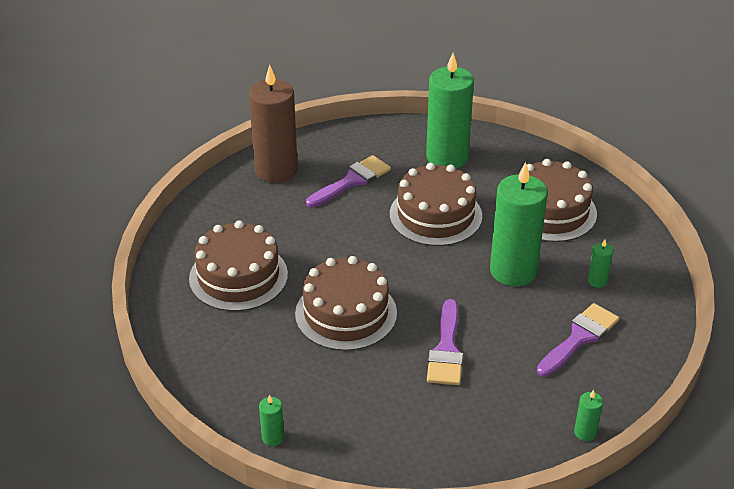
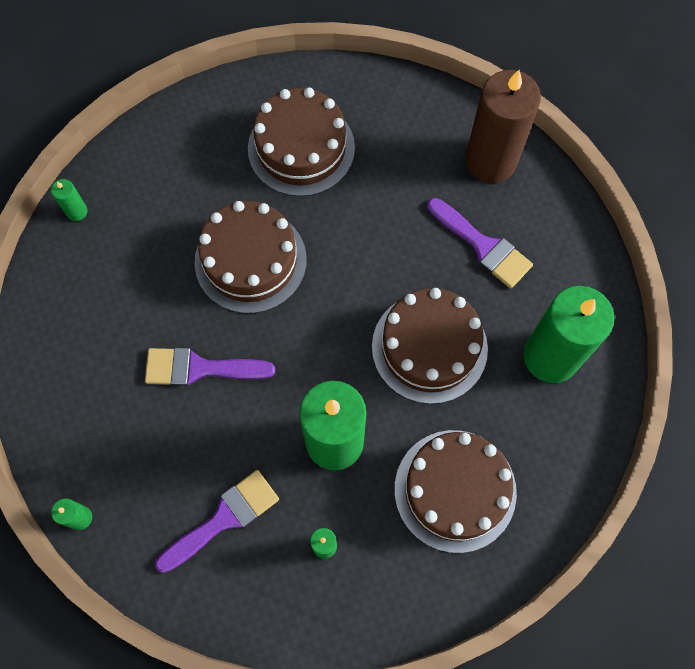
camera: 85 degrees right, 30 degrees up
purple brush [537,303,619,377] -> purple brush turned 75 degrees counterclockwise [155,470,279,573]

